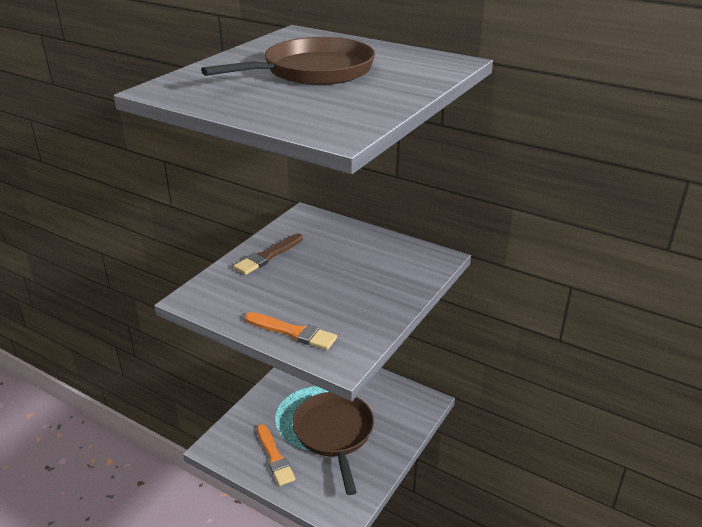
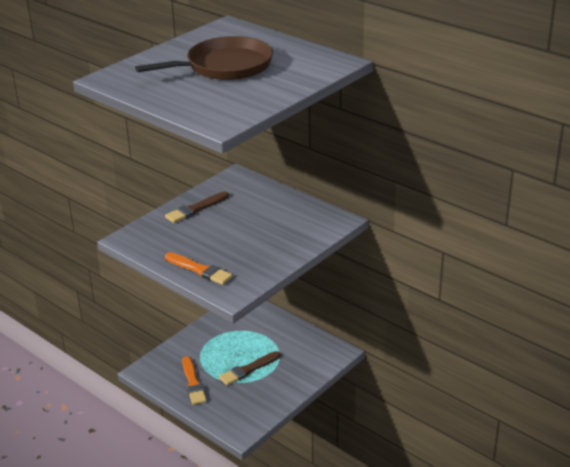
camera: 10 degrees right, 0 degrees up
brown pan [292,392,374,495] -> brown brush [219,351,280,385]

